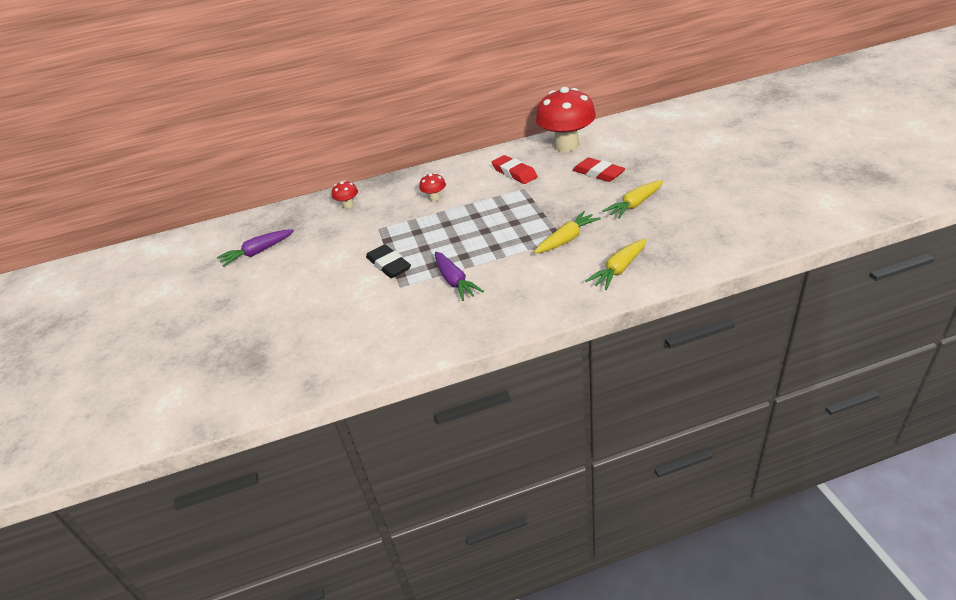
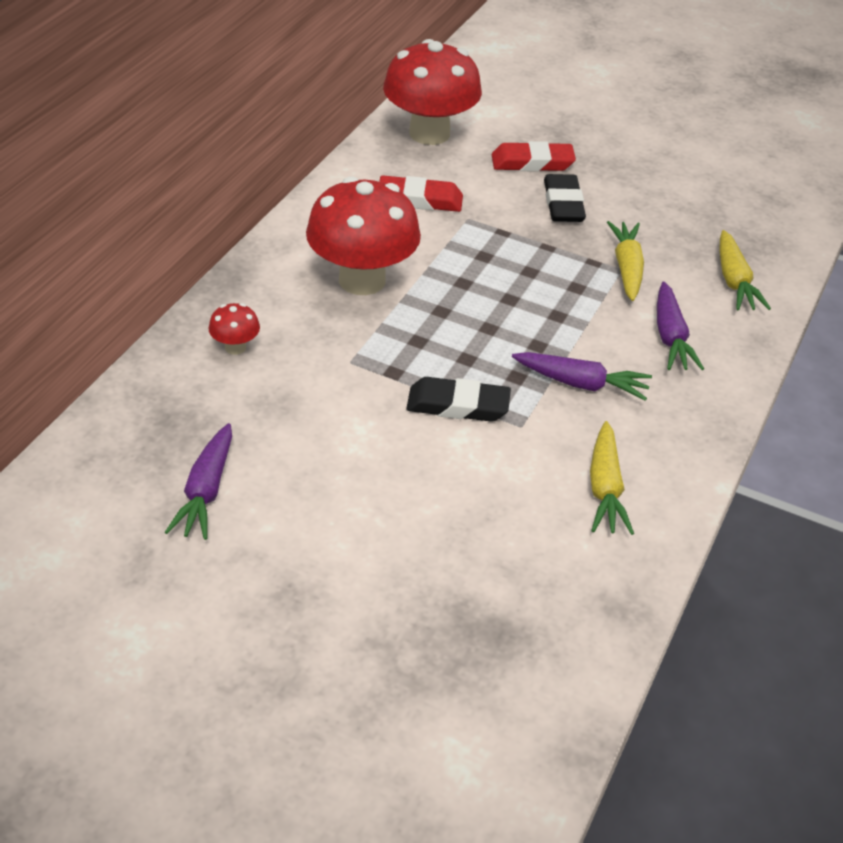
camera: 55 degrees left, 5 degrees up
red mushroom [419,173,446,201] -> red mushroom [306,176,421,295], size x2.36
yellow carrot [602,180,663,219] -> yellow carrot moved to [590,421,634,535]
none -> black eraser [544,174,586,222]
none -> purple carrot [657,282,704,370]

